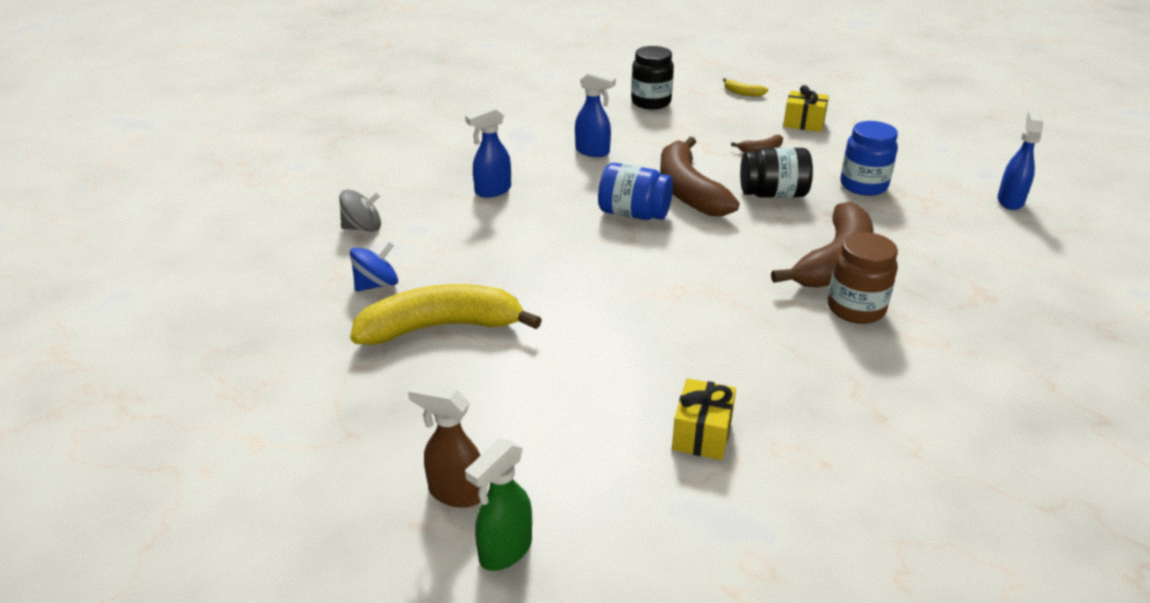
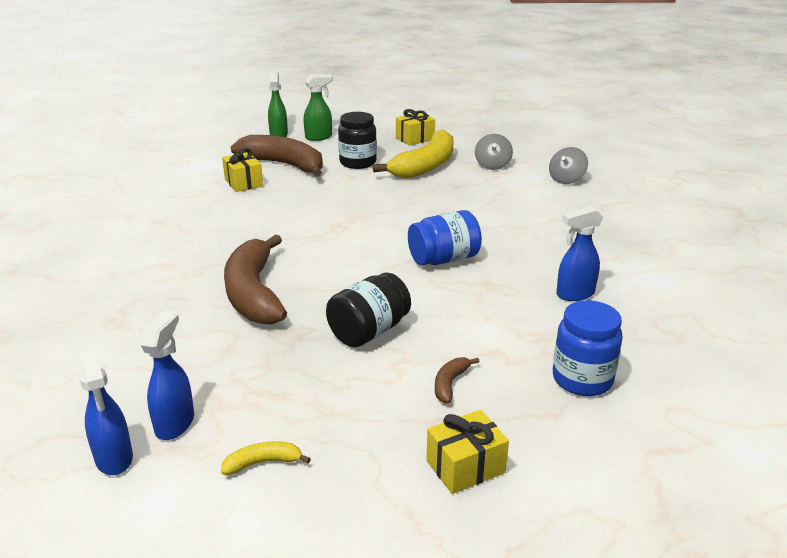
camera: 135 degrees right, 5 degrees down
blue spinning top [350,242,398,292] -> grey spinning top [475,134,513,170]
brown spray bottle [408,382,481,508] -> green spray bottle [303,74,333,141]
blue spray bottle [465,106,511,197] -> blue spray bottle moved to [141,310,194,440]
black jar [631,46,674,109] -> black jar moved to [338,112,377,169]
brown banana [660,137,739,216] -> brown banana moved to [231,135,323,177]
yellow banana [723,78,768,97] -> yellow banana moved to [221,441,311,475]
brown jar [828,232,898,324] -> none
blue jar [840,121,898,196] -> blue jar moved to [553,300,623,396]
none -> yellow gift [396,109,435,146]

